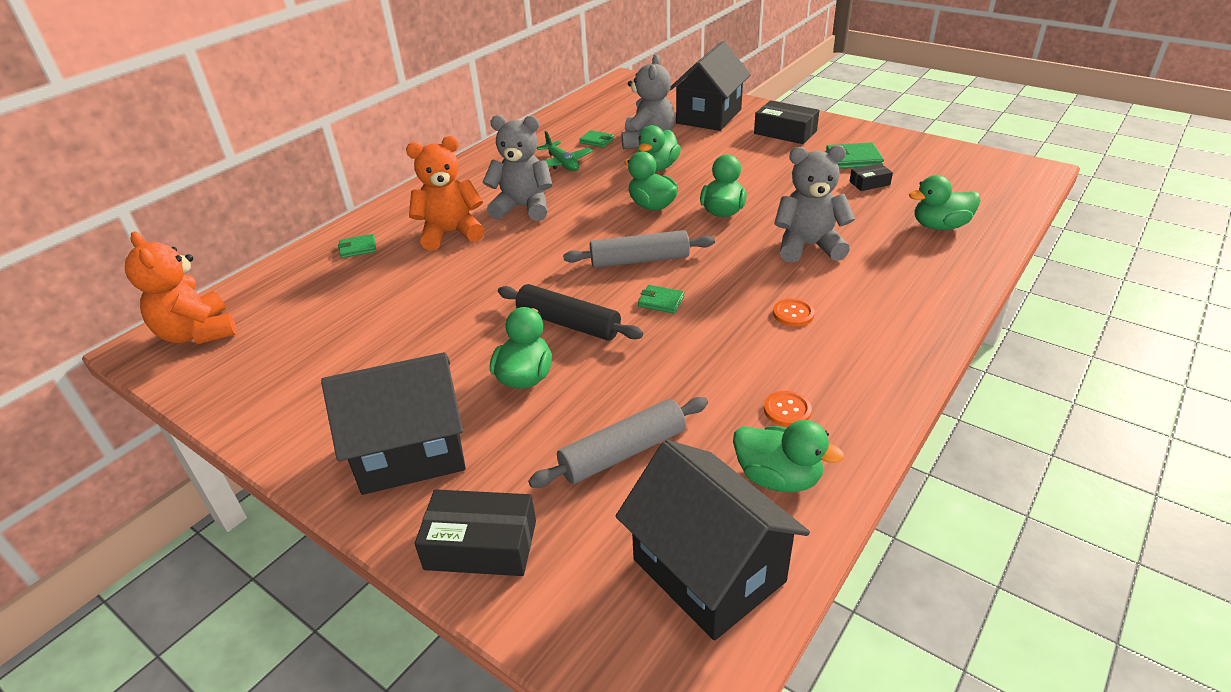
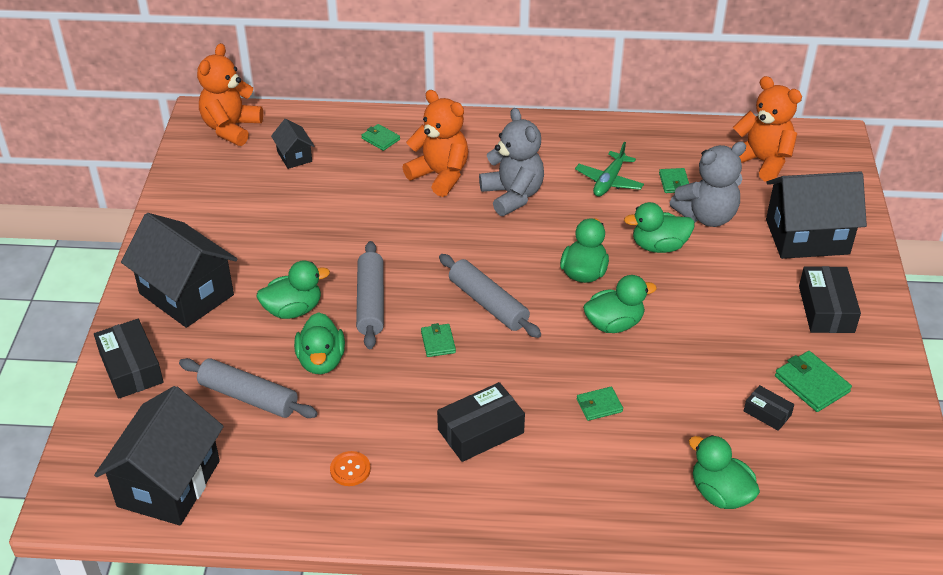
camera: 55 degrees right, 5 degrees up
black rolling pin [498,284,643,341] -> grey rolling pin [356,241,384,349]
green duck [733,420,844,492] -> green duck moved to [294,312,345,374]
orange button [773,298,815,327] -> black box [437,382,525,462]
grey teddy bear [774,145,855,263] -> green wallet [576,387,623,421]
none -> black house [271,119,315,169]
none -> orange teddy bear [733,76,802,182]

